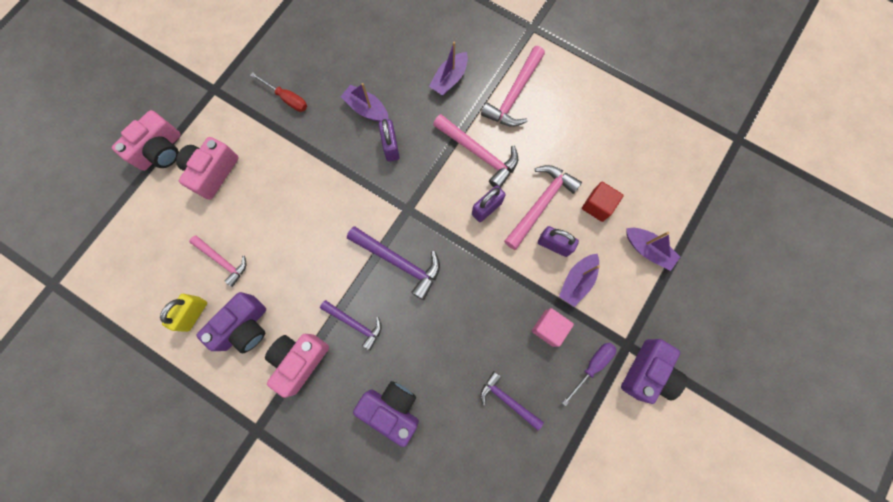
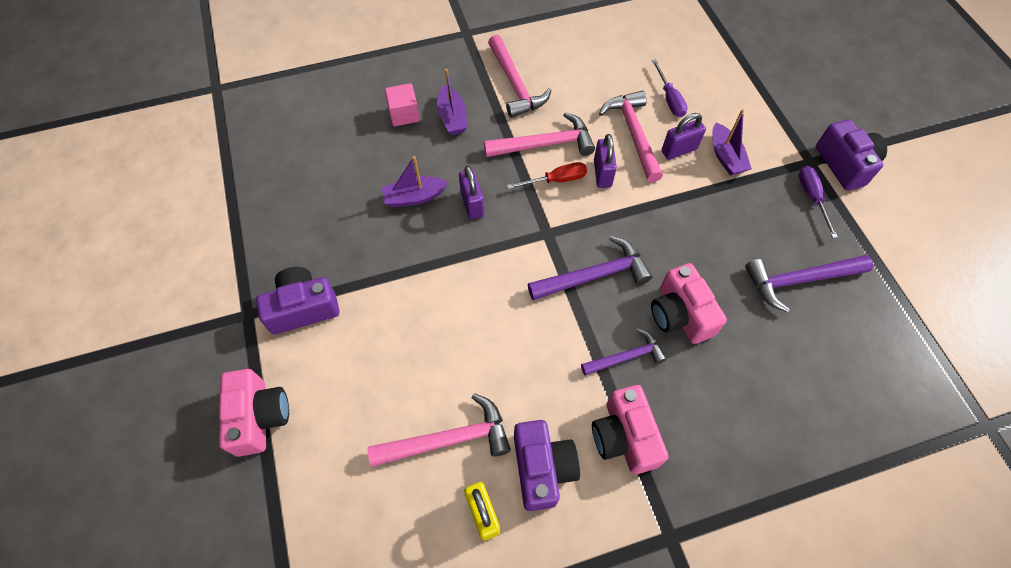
camera: 50 degrees left, 15 degrees down
pink camera [176,137,239,200] -> pink camera moved to [651,263,727,344]
pink hammer [189,236,246,287] -> pink hammer [367,393,511,467], size x1.54
red screwdriver [250,72,307,112] -> red screwdriver moved to [507,162,587,189]
purple camera [353,381,419,447] -> purple camera moved to [256,267,340,334]
purple padlock [379,119,400,162] -> purple padlock turned 45 degrees clockwise [459,166,484,220]
purple hammer [480,371,544,430] -> purple hammer [745,255,873,312], size x1.54
pink cube [532,308,574,347] -> pink cube moved to [385,83,420,126]
red cube [582,182,624,222] -> purple screwdriver [652,59,688,117]
purple boat [626,228,680,271] -> none

